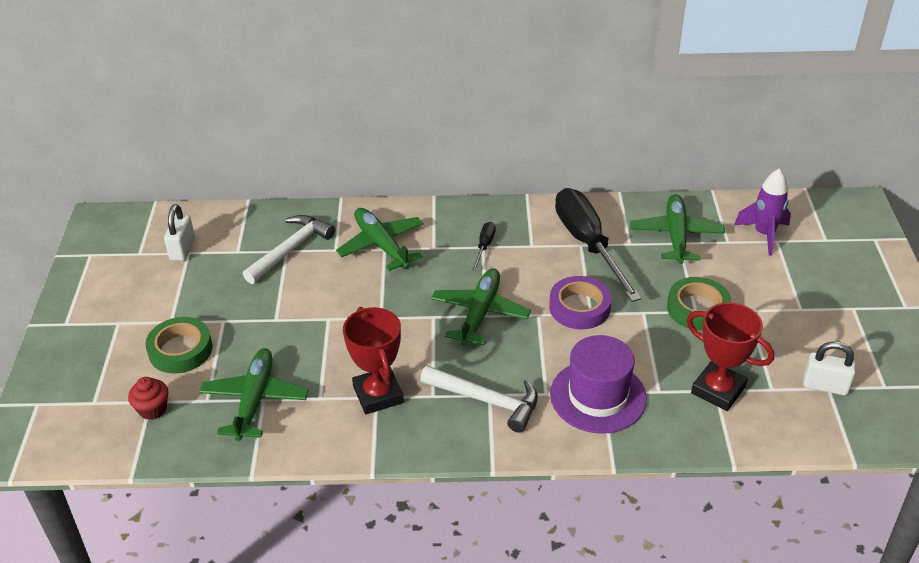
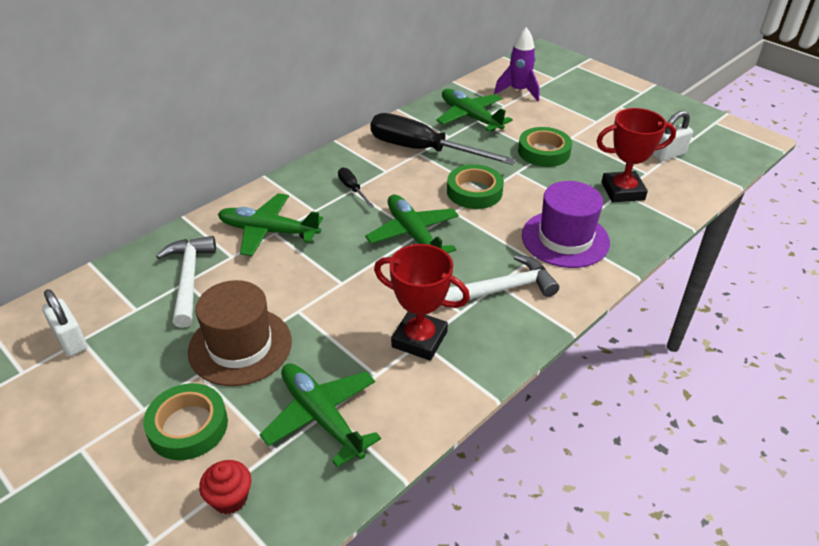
camera: 45 degrees left, 0 degrees up
purple tape [549,276,612,329] -> green tape [447,164,504,209]
none -> brown hat [188,280,292,386]

